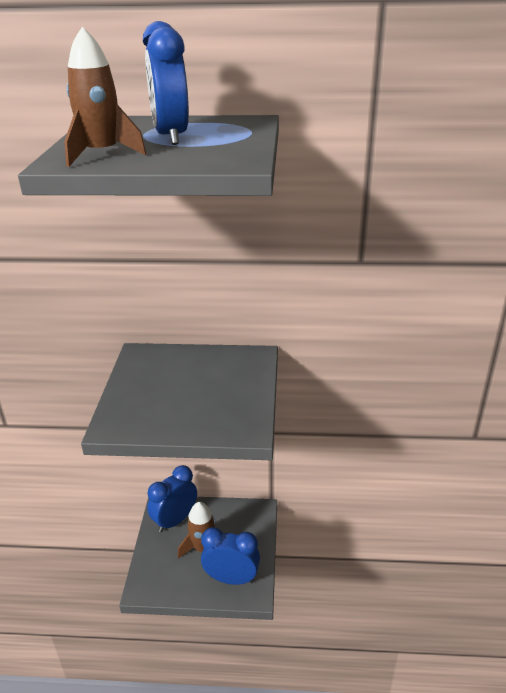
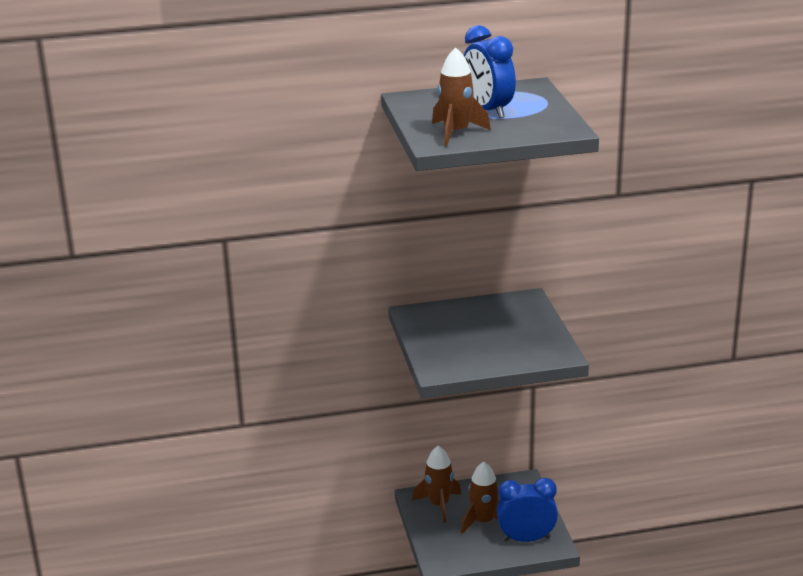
camera: 15 degrees left, 5 degrees down
blue clock [147,465,197,532] -> brown rocket [412,445,461,523]

